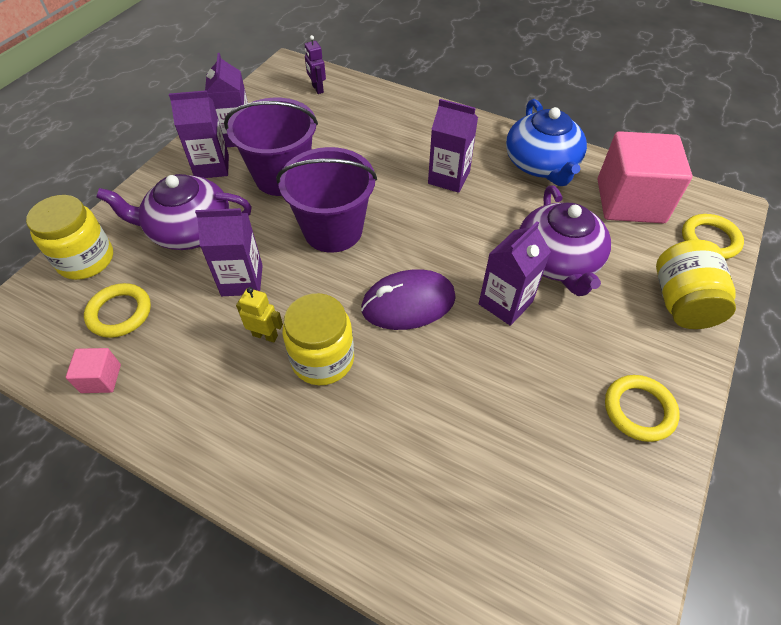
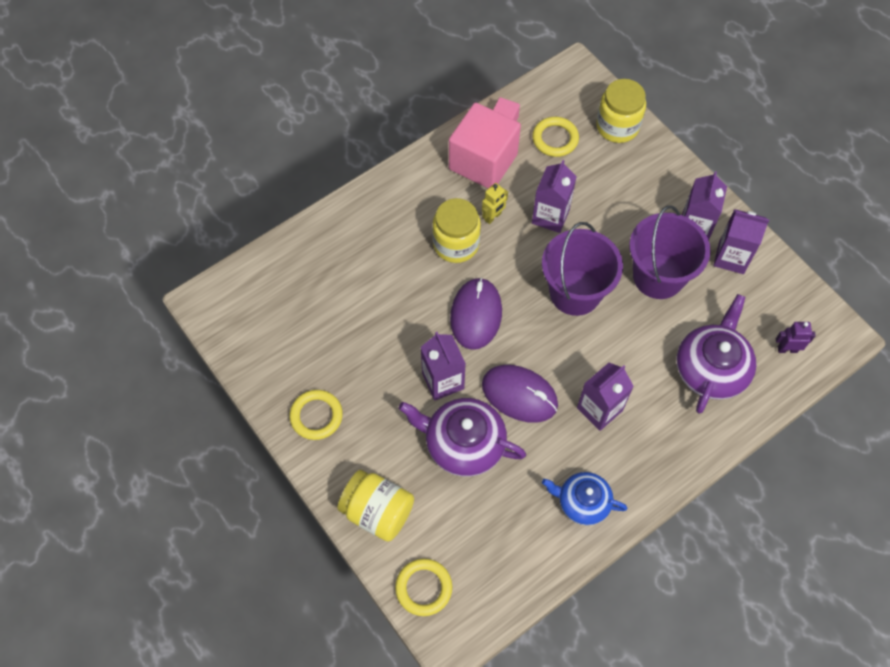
camera: 115 degrees right, 10 degrees up
purple teapot [96,174,252,250] -> purple teapot moved to [677,294,756,414]
blue teapot [506,99,587,186] -> blue teapot [542,472,627,525], size x0.65
pink cube [598,131,692,223] -> pink cube moved to [449,103,521,189]
none -> purple mouse [482,365,558,423]

